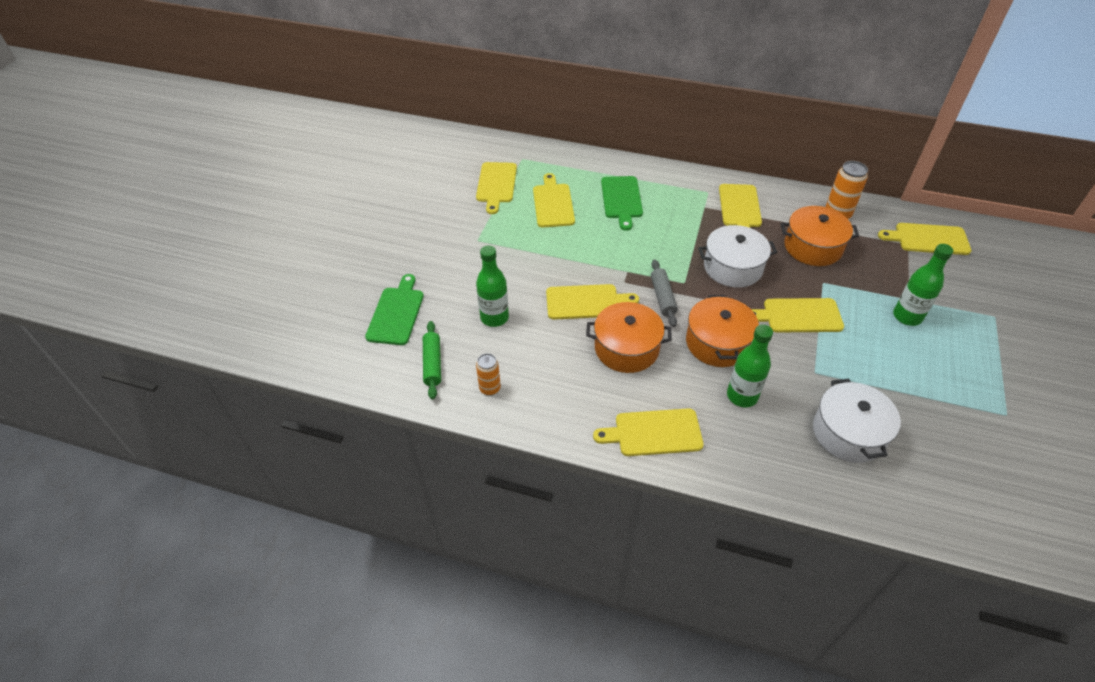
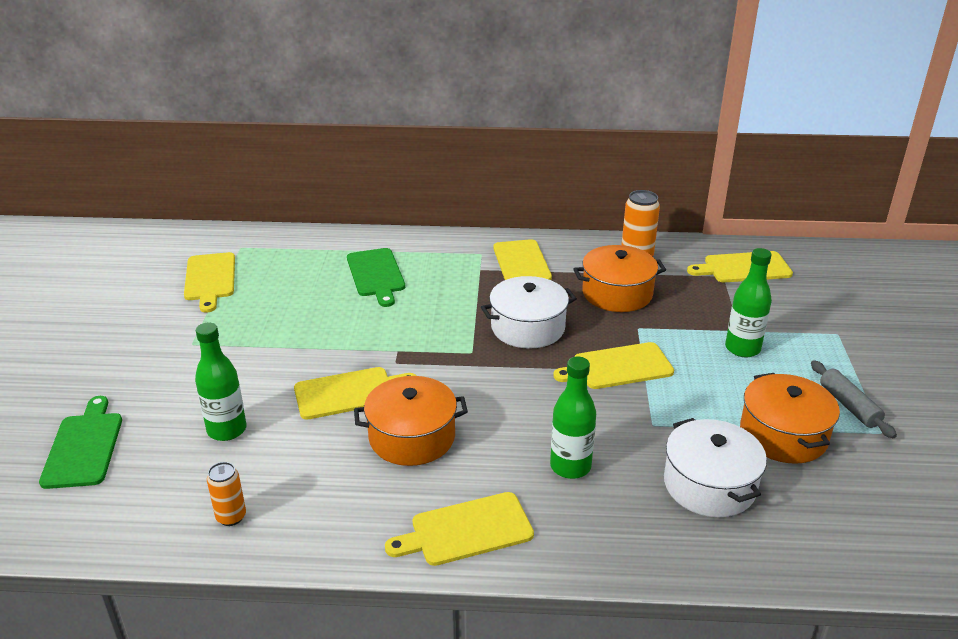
camera: 15 degrees left, 15 degrees down
green rolling pin [423,321,441,400] -> none
yellow cutting board [533,173,575,227] -> none
grey rolling pin [651,259,678,327] -> grey rolling pin moved to [811,360,897,438]
orange pot [686,295,759,367] -> orange pot moved to [740,373,840,464]

